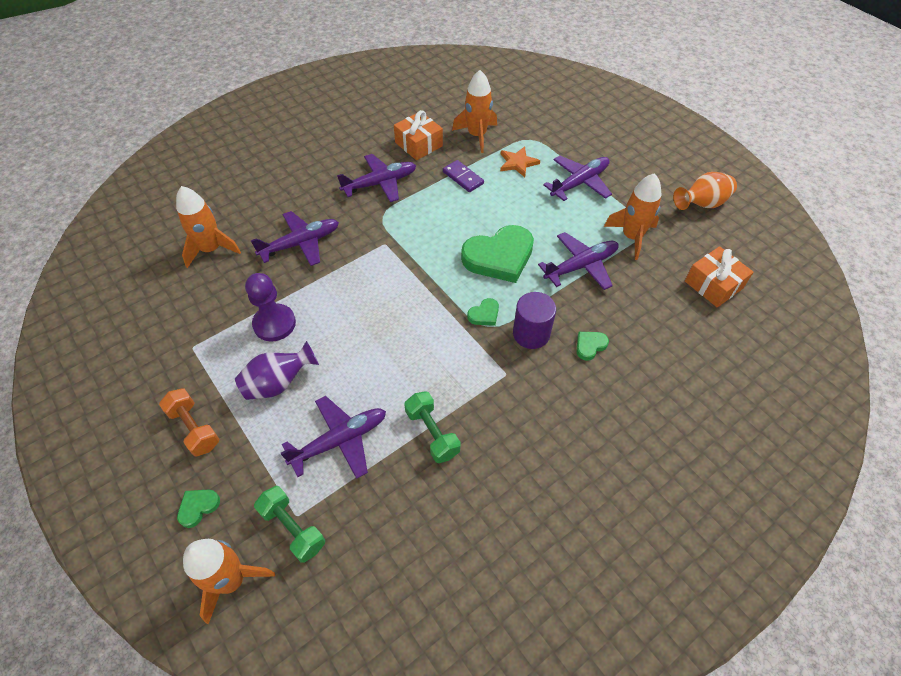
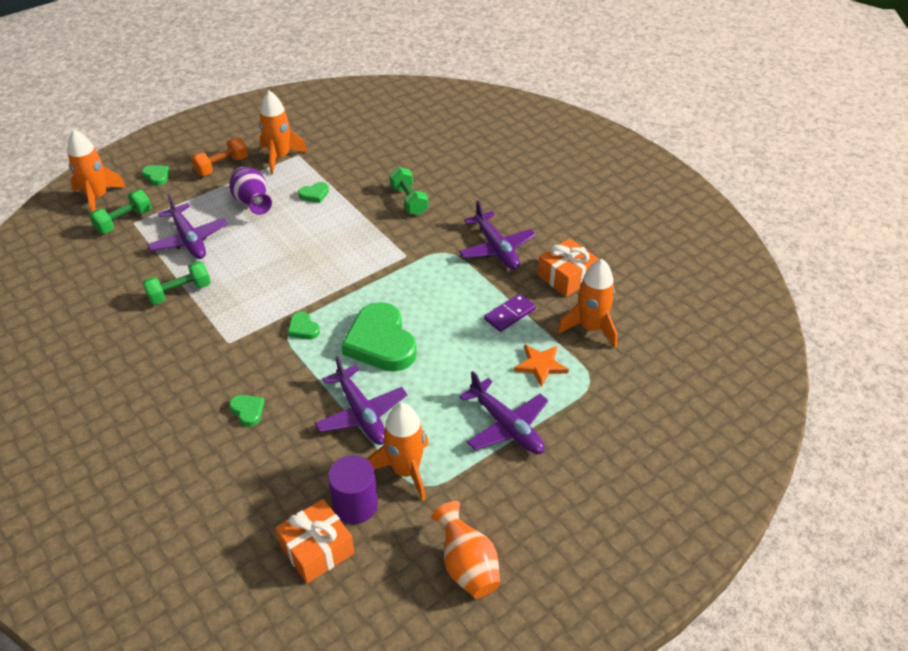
camera: 90 degrees right, 10 degrees down
orange rocket [176,186,241,268] -> orange rocket moved to [259,91,308,175]
purple pawn [245,273,296,341] -> green heart [298,182,329,203]
purple plane [251,211,339,266] -> green dumbbell [389,167,428,215]
purple cylinder [513,292,556,349] -> purple cylinder moved to [328,455,378,524]

